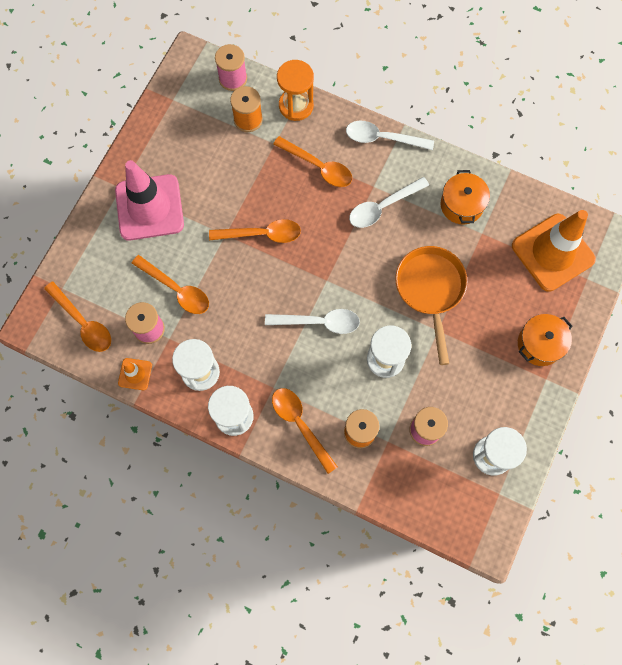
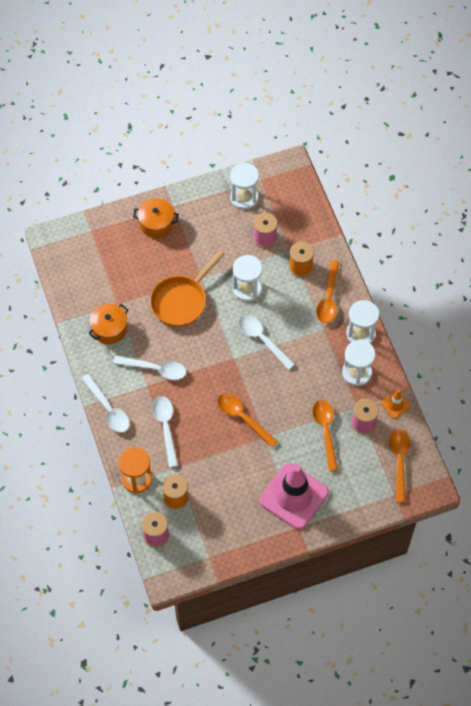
camera: 135 degrees left, 10 degrees down
orange spoon [273,136,352,187] -> white spoon [152,396,178,468]
orange traffic cone [512,210,596,292] -> none

